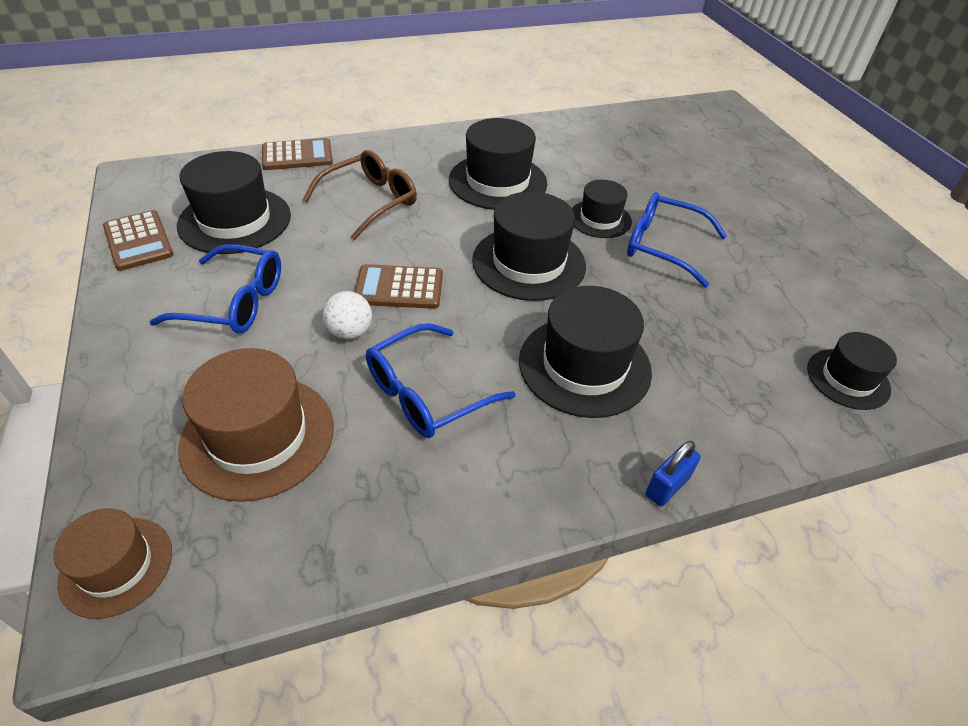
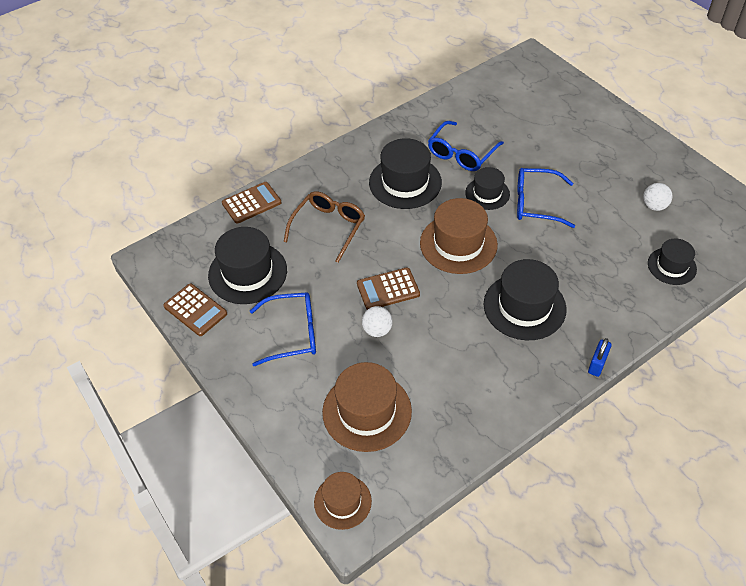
camera: 15 degrees left, 5 degrees up
blue glasses [366,323,516,438] -> blue glasses moved to [428,121,504,171]
black hat [472,192,586,301] -> brown hat [420,198,498,274]
none -> white ball [643,183,673,211]

